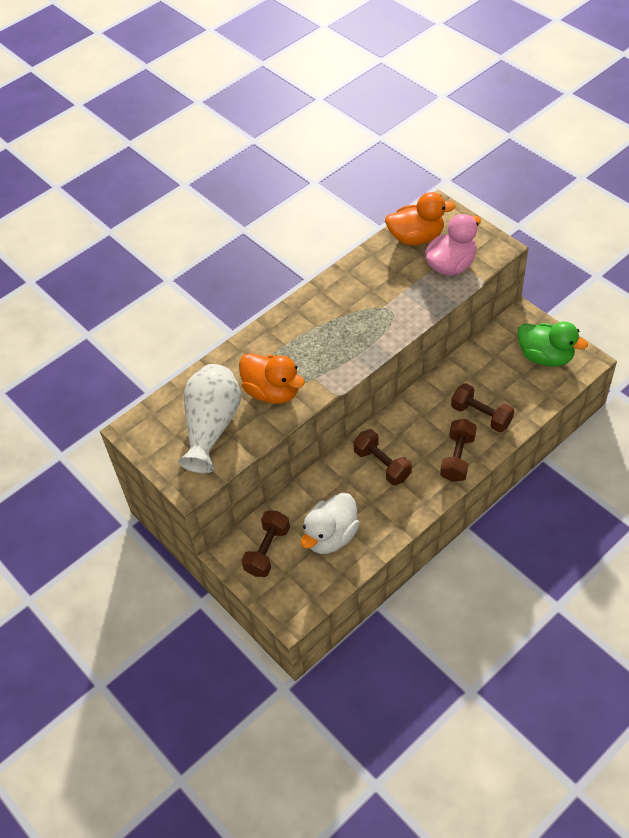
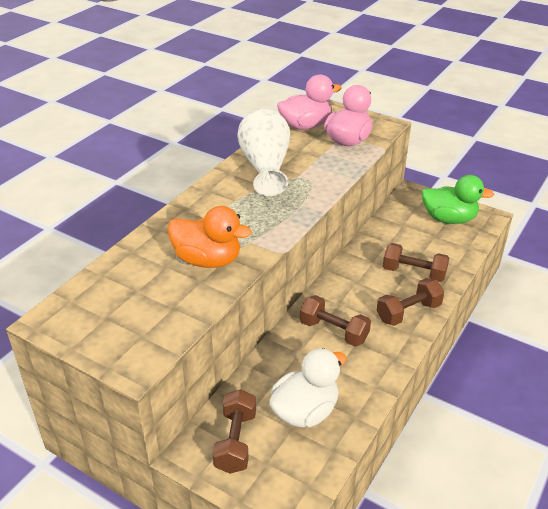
camera: 20 degrees left, 15 degrees down
white vase [178,364,241,473] -> white vase moved to [238,108,290,196]
white duck [301,493,360,554] -> white duck turned 150 degrees counterclockwise [269,348,347,427]
orange duck [385,192,456,245] -> pink duck [277,75,342,130]
brown dumbbell [440,419,477,482] -> brown dumbbell turned 60 degrees clockwise [377,278,444,326]

